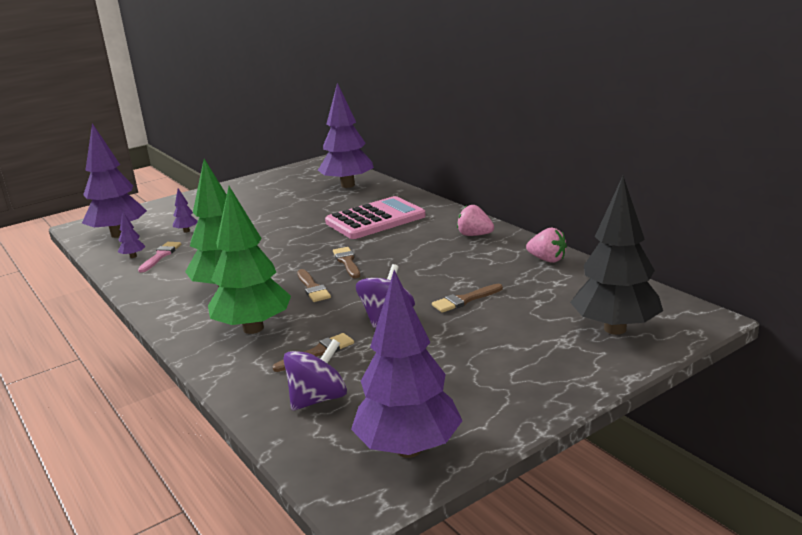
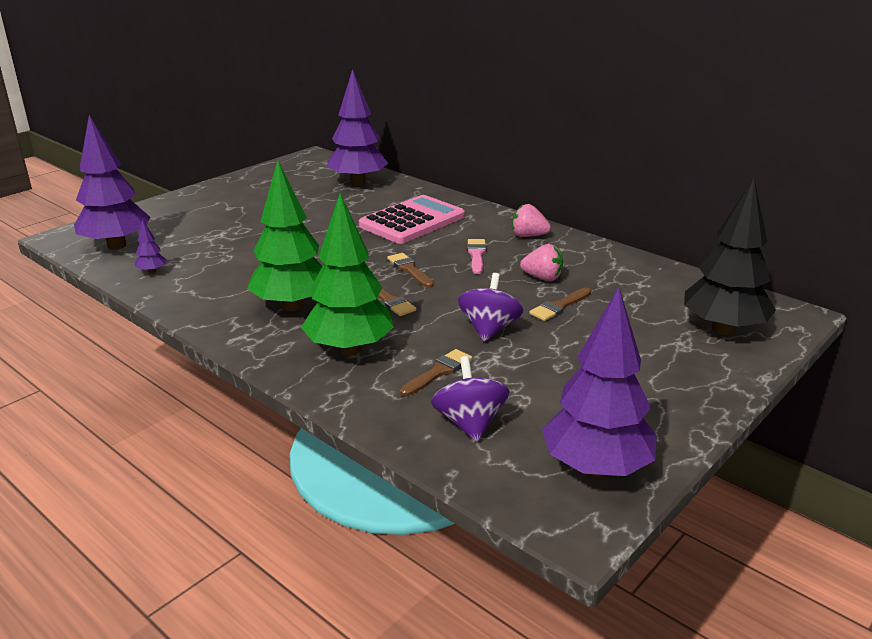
camera: 15 degrees left, 5 degrees up
pink brush [138,242,181,272] -> pink brush moved to [467,239,486,274]
purple tree [173,188,198,233] -> none
purple spinning top [283,339,347,411] -> purple spinning top turned 45 degrees counterclockwise [431,356,510,442]
pink strawberry [526,228,567,263] -> pink strawberry moved to [520,244,563,281]

